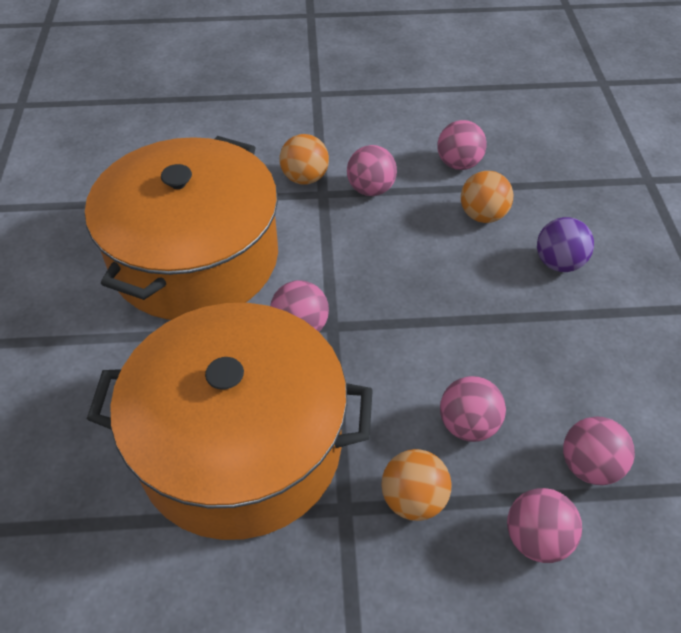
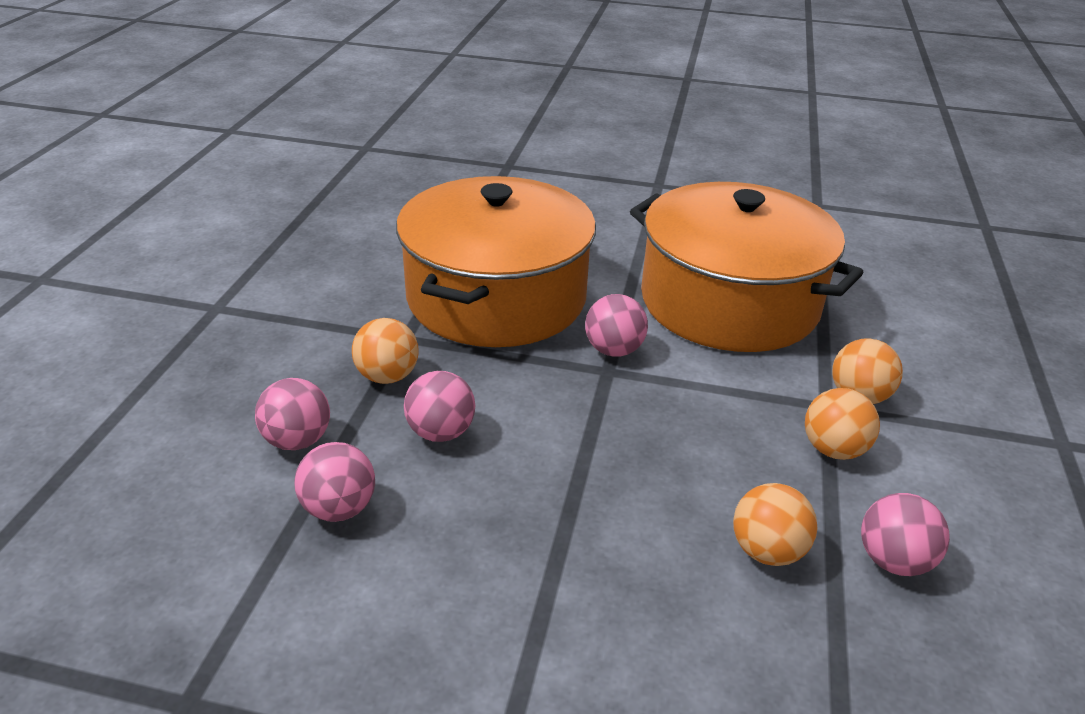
camera: 105 degrees right, 15 degrees down
pink ball [347,145,397,196] -> orange ball [805,388,880,460]
purple ball [537,217,594,272] -> none

